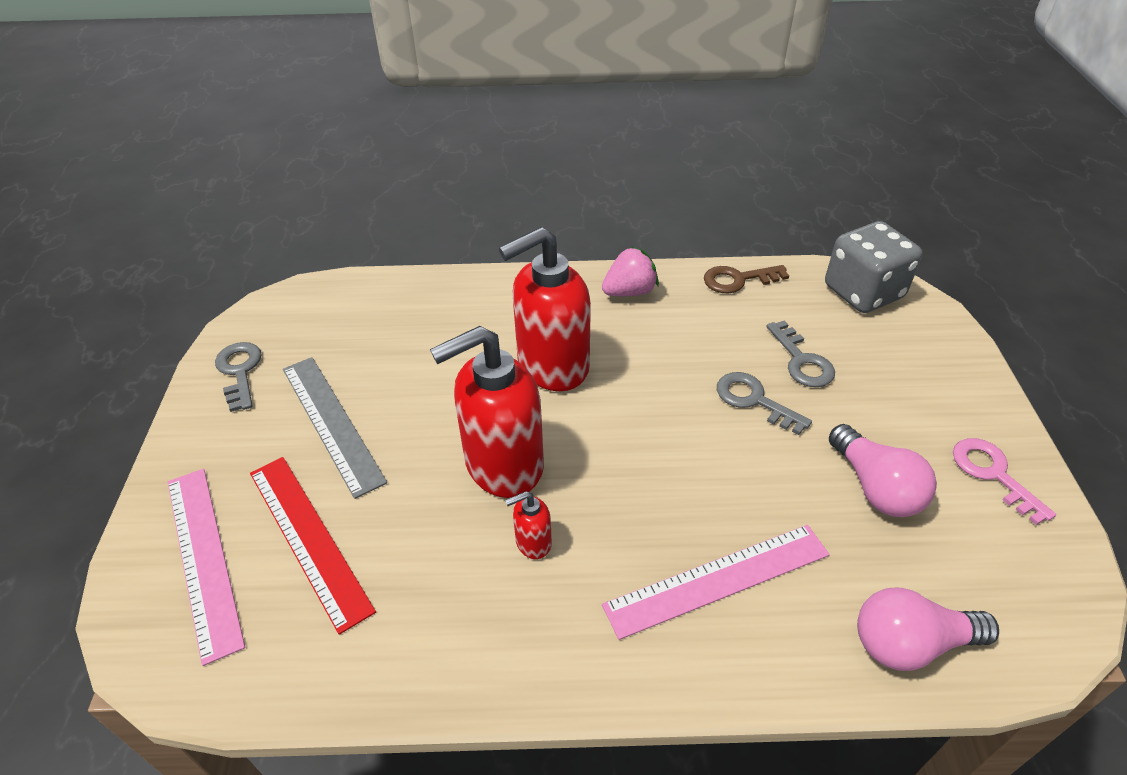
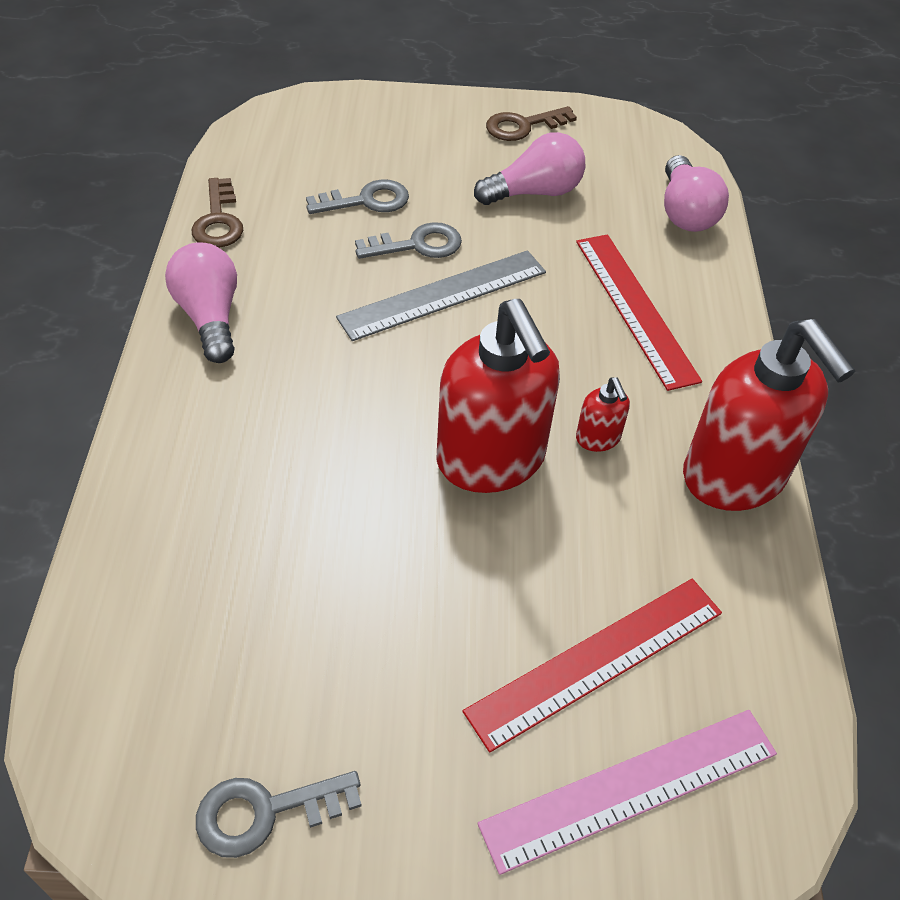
camera: 90 degrees left, 5 degrees up
grey ruler [283,357,387,499] -> grey ruler moved to [336,250,546,341]
red soap dispenser [499,227,591,391] -> red soap dispenser moved to [683,319,855,511]
pink strawberry [602,247,659,296] -> pink light bulb [165,242,237,363]
pink ruler [602,525,830,640] -> red ruler [576,234,702,391]
grey key [717,372,812,435] -> grey key turned 150 degrees counterclockwise [355,222,462,259]
grey dice [825,221,922,313] -> none
pink key [953,438,1056,525] -> brown key [486,106,577,141]

